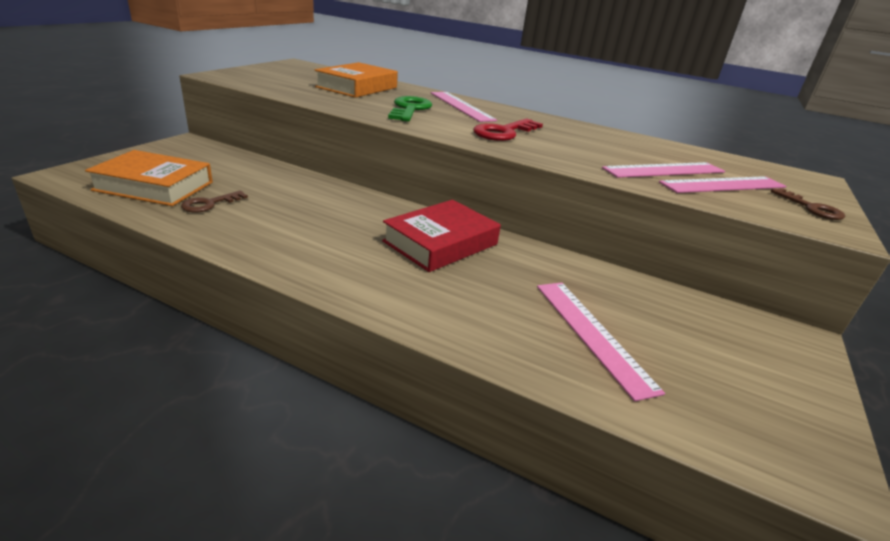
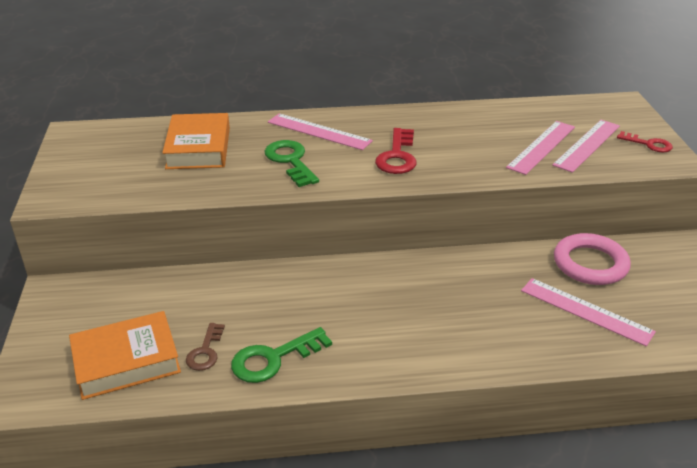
camera: 30 degrees left, 5 degrees up
red book [382,200,501,272] -> none
brown key [771,188,845,220] -> red key [617,131,673,152]
none -> green key [231,327,332,383]
none -> pink ring [554,233,631,285]

